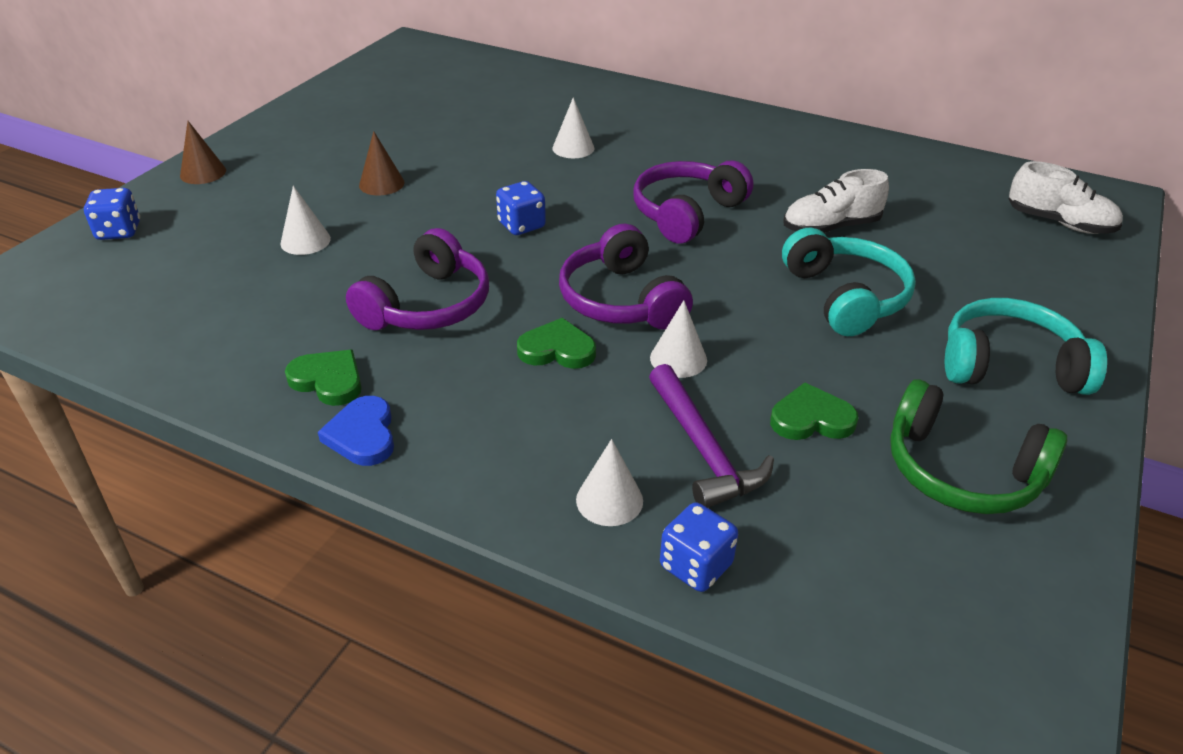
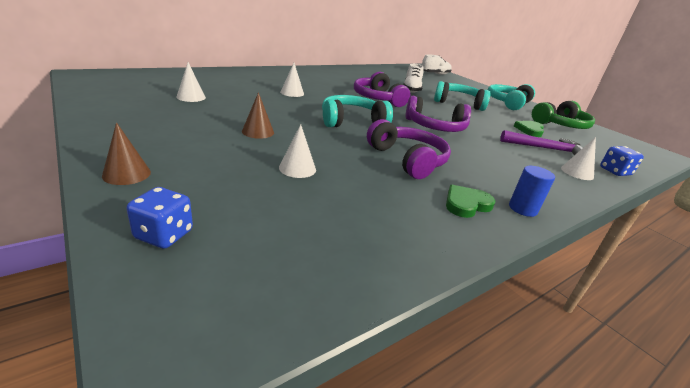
camera: 65 degrees left, 10 degrees down
blue heart [318,396,394,466] -> blue cylinder [509,166,555,217]
blue dice [496,181,546,235] -> turquoise headphones [322,95,393,127]
green heart [517,318,596,369] -> none
white cone [650,300,707,378] -> white cone moved to [176,62,206,102]

